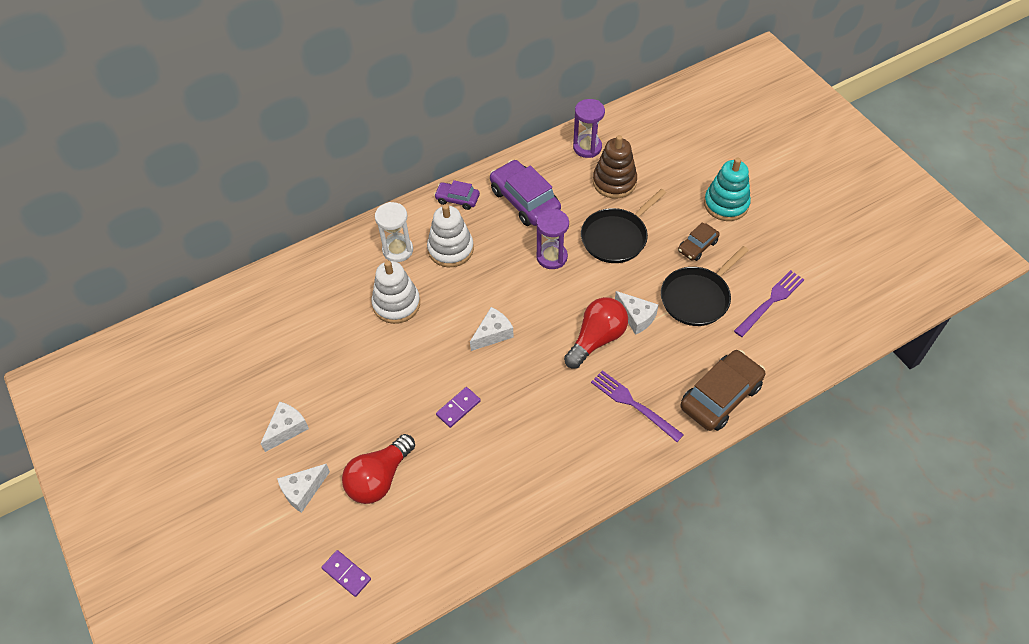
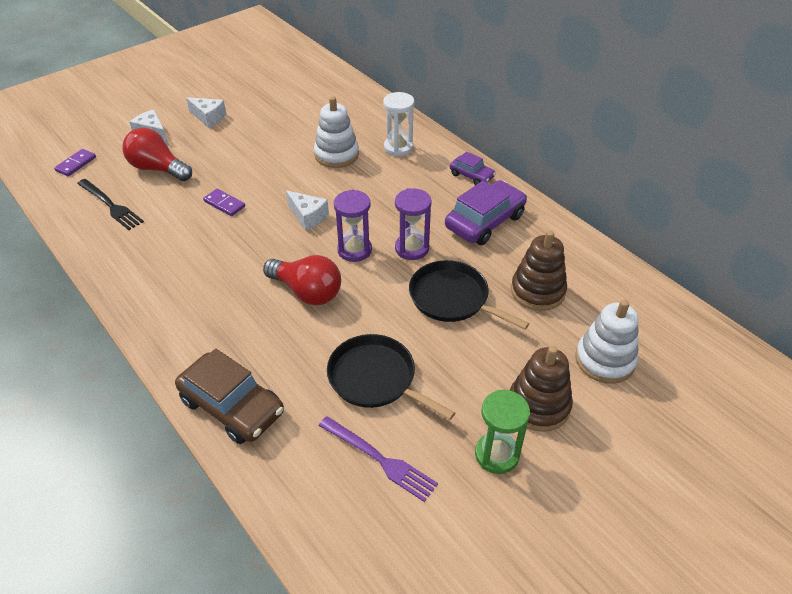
camera: 80 degrees right, 10 degrees down
white stacking toy [427,204,474,267] -> white stacking toy moved to [575,300,639,384]
purple car [434,180,480,210] -> purple car turned 120 degrees clockwise [450,151,496,185]
purple hourglass [573,99,605,158] -> purple hourglass moved to [334,190,372,262]
purple fork [591,370,684,442] -> none
white cheese [615,291,659,335] -> none
brown car [678,222,720,261] -> none
turquoise stacking toy [704,158,751,221] -> brown stacking toy [510,346,573,432]
none -> black fork [77,179,144,230]
none -> green hourglass [475,390,530,474]

